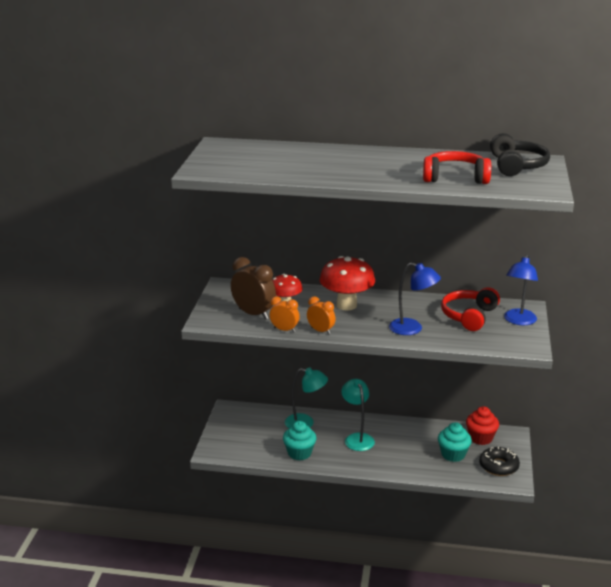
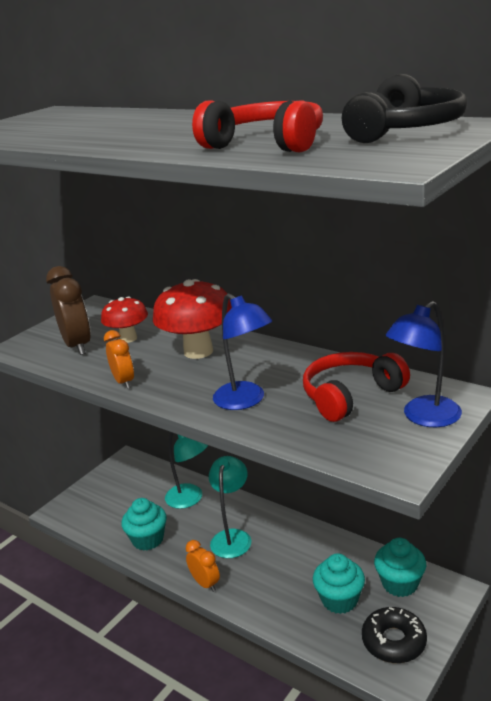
camera: 30 degrees right, 0 degrees up
orange clock [270,296,300,332] -> orange clock moved to [186,540,220,592]
red cupcake [466,406,499,445] -> turquoise cupcake [374,538,426,597]

